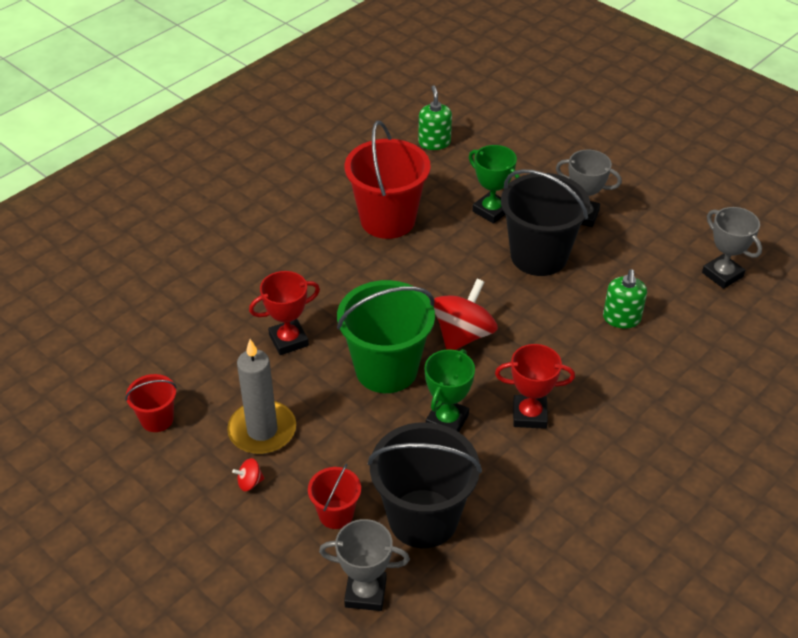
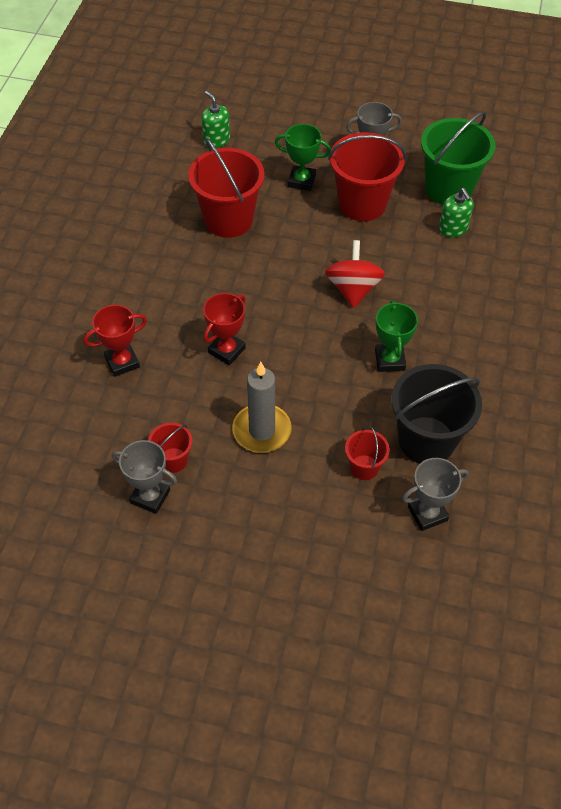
camera: 30 degrees left, 10 degrees up
red spinning top [232,458,264,491] -> none
green bucket [337,280,435,393] -> green bucket moved to [421,111,496,205]
red trophy [495,344,575,429] -> red trophy moved to [84,305,147,377]
black bucket [501,169,590,276] -> red bucket [328,132,406,221]
grey trophy [702,207,762,289] -> grey trophy moved to [112,440,177,514]

